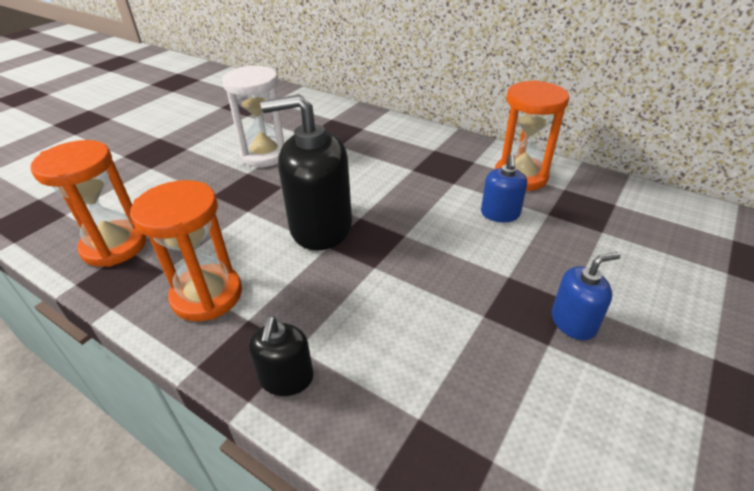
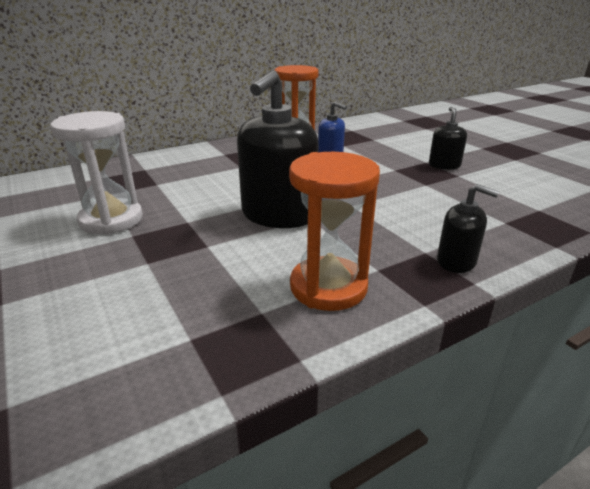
camera: 65 degrees left, 10 degrees down
orange hourglass [30,140,147,267] -> none
blue soap dispenser [552,252,621,340] -> black soap dispenser [429,107,467,170]

